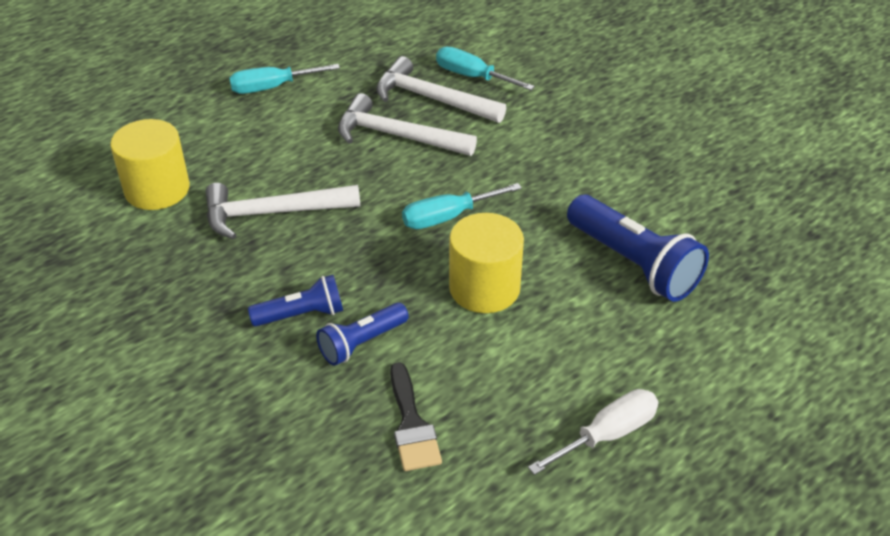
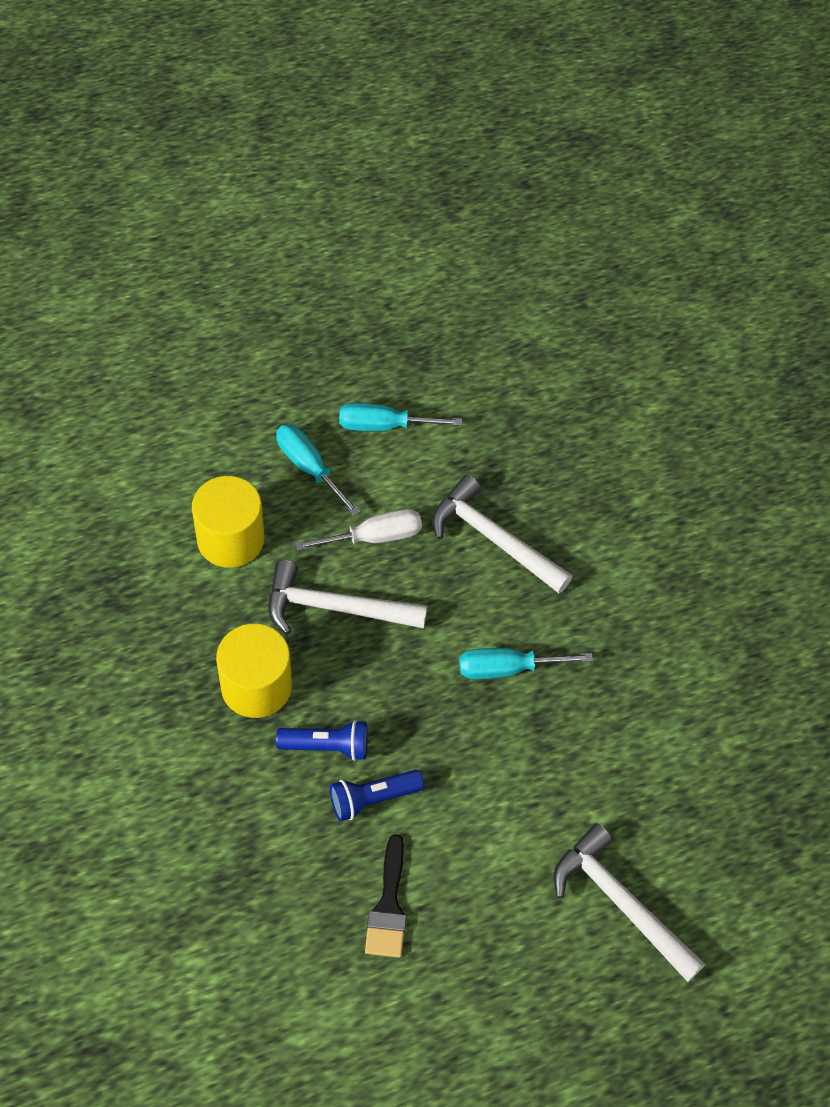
camera: 15 degrees right, 15 degrees up
white hammer [376,56,506,123] -> white hammer moved to [554,823,706,982]
turquoise screwdriver [436,47,535,90] -> turquoise screwdriver moved to [276,424,361,516]
yellow cylinder [449,213,524,313] -> yellow cylinder moved to [216,624,292,718]
white screwdriver [528,389,659,475] -> white screwdriver moved to [295,509,422,551]
blue flashlight [567,195,709,302] -> none

